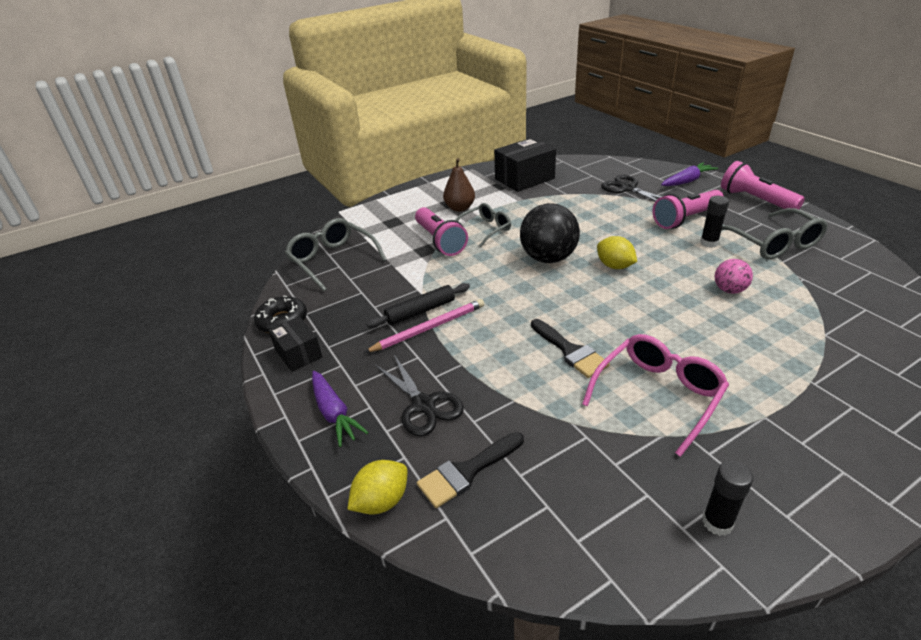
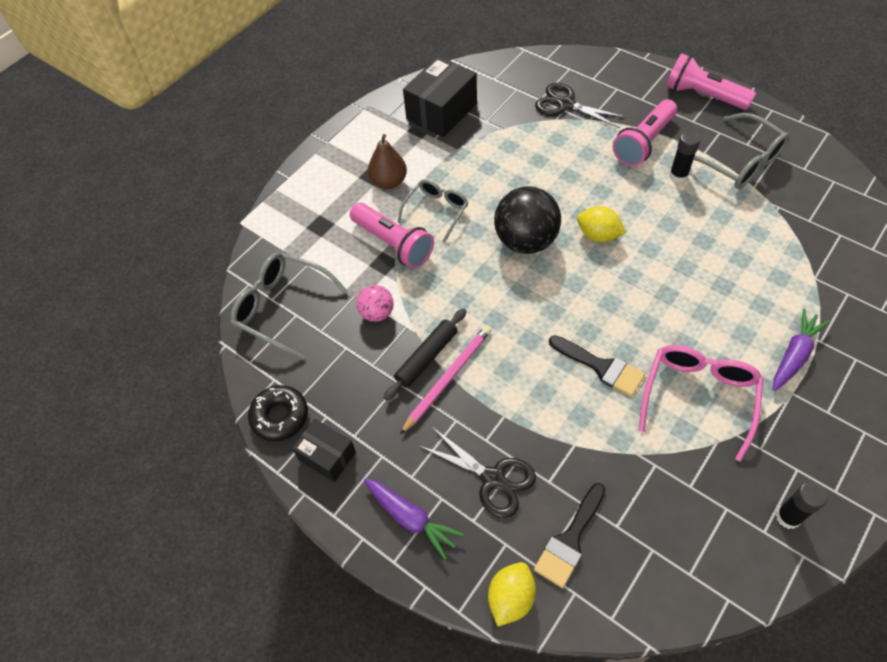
camera: 20 degrees left, 20 degrees up
purple carrot [661,162,718,186] -> purple carrot moved to [773,308,830,391]
pink ball [715,259,753,294] -> pink ball moved to [357,285,394,322]

